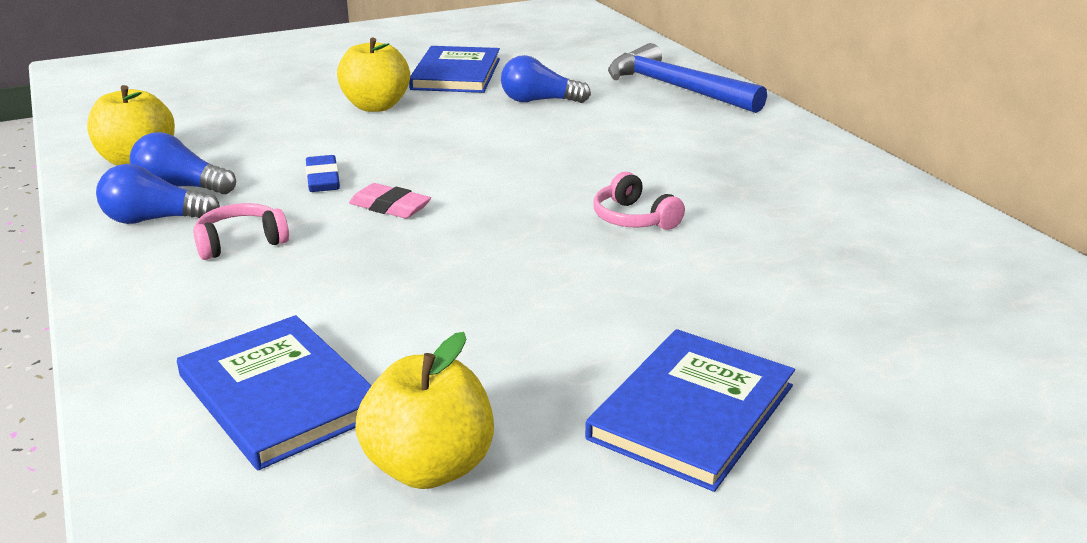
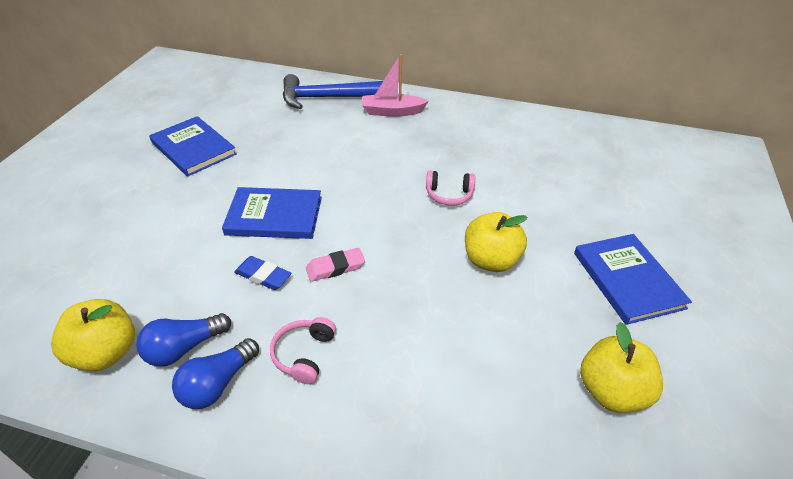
camera: 50 degrees left, 15 degrees up
blue book [177,315,372,470] -> blue book moved to [222,187,322,239]
yellow apple [337,38,410,112] -> yellow apple moved to [465,212,527,272]
blue light bulb [501,55,591,103] -> none
none -> pink boat [362,54,429,117]

